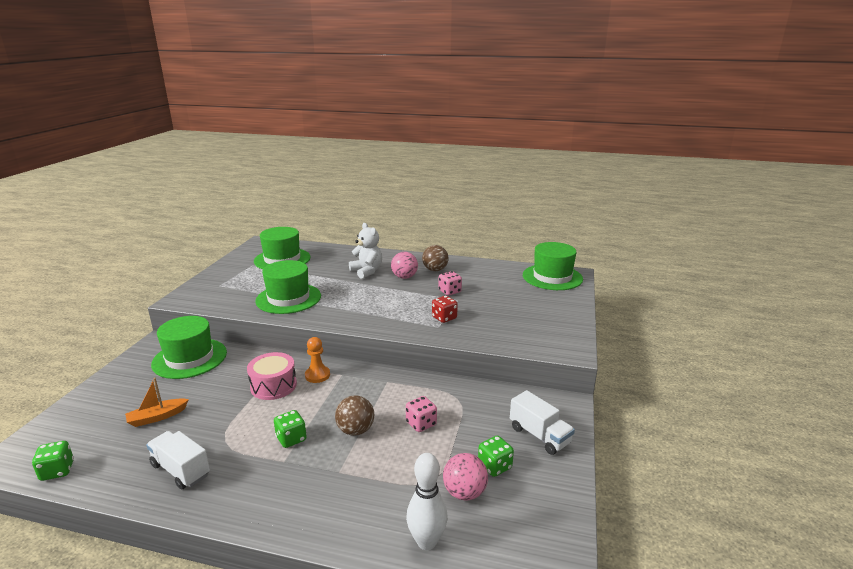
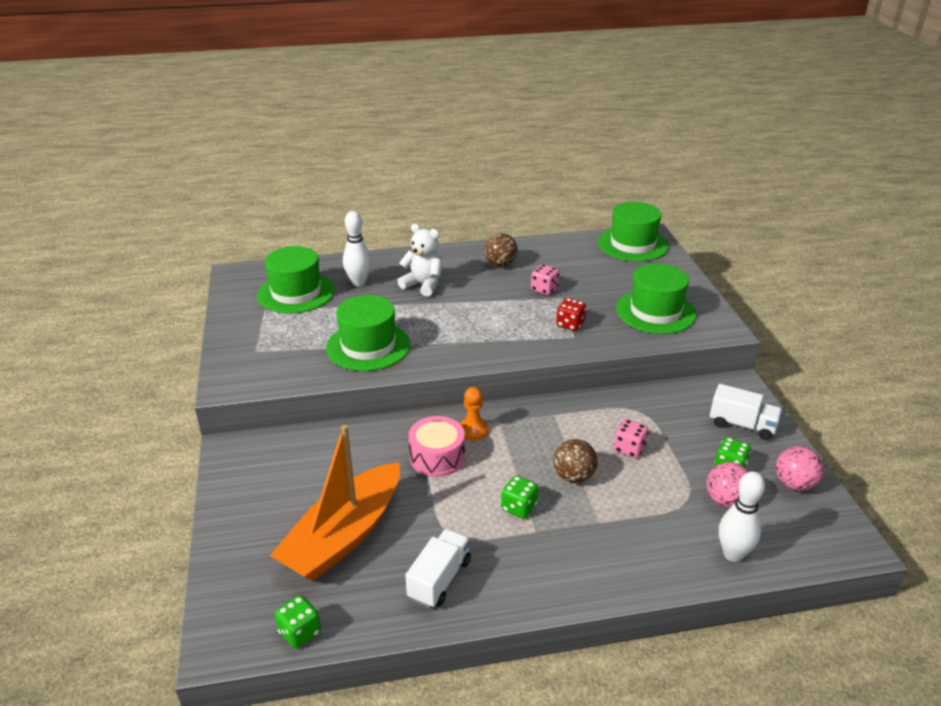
camera: 25 degrees left, 10 degrees up
orange boat [125,378,189,427] -> orange boat [270,425,400,581], size x2.31
white truck [146,431,210,490] -> white truck turned 105 degrees clockwise [405,529,471,608]
green hat [151,316,227,379] -> green hat moved to [616,264,697,334]
pink ball [391,252,418,279] -> pink ball moved to [776,446,823,491]
none -> white bowling pin [343,211,371,286]

